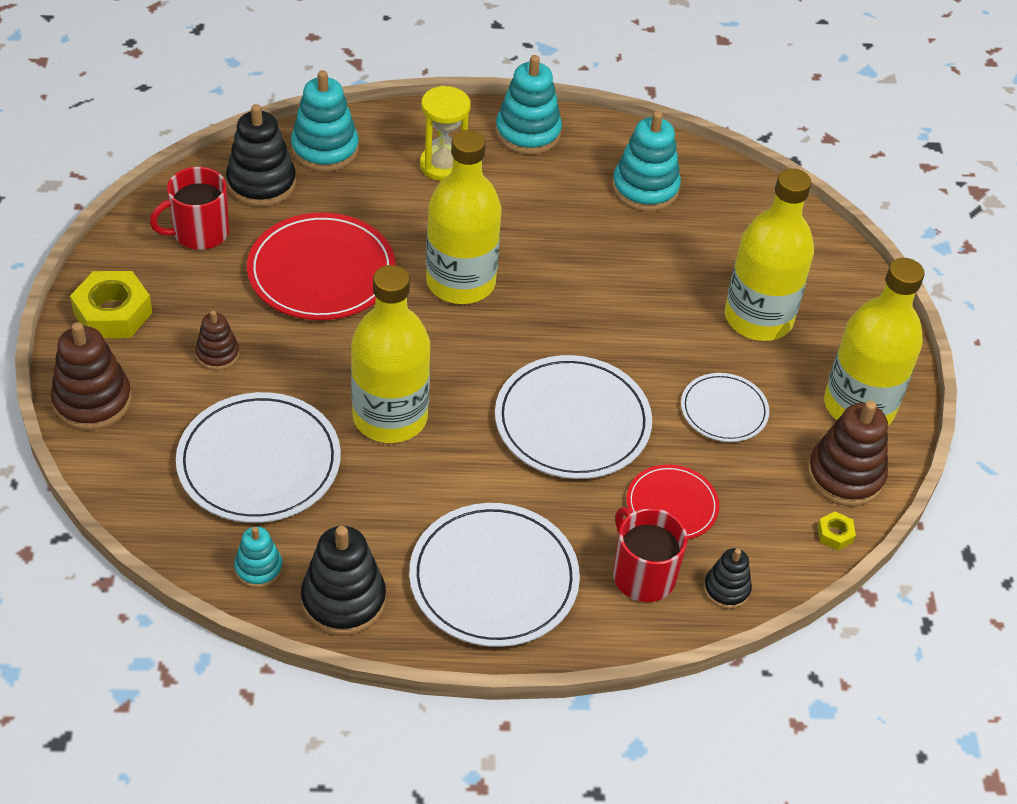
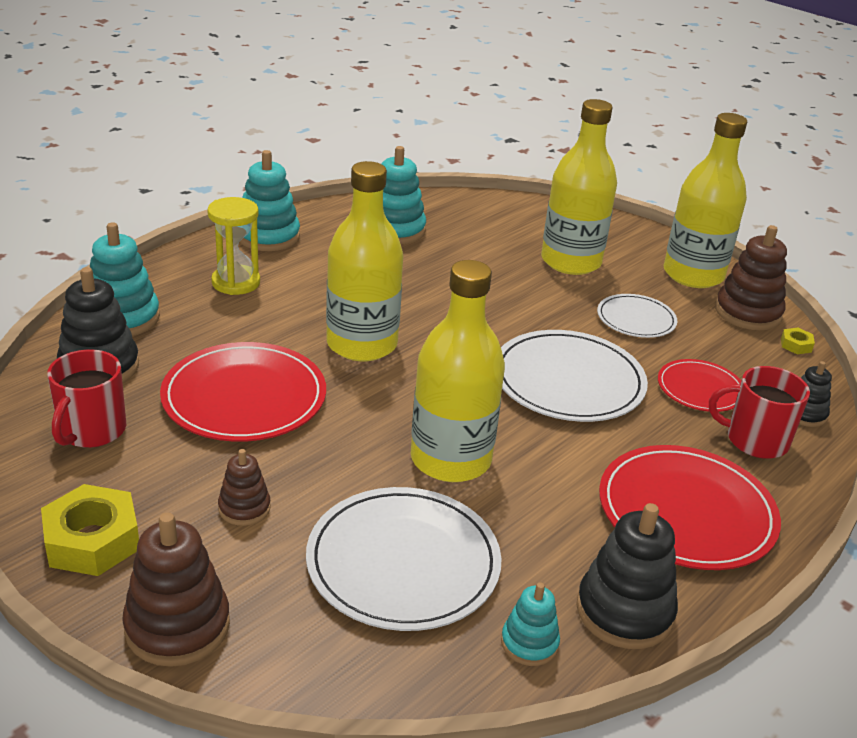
camera: 45 degrees left, 15 degrees down
white plate [409,503,580,647] -> red plate [599,445,781,570]

